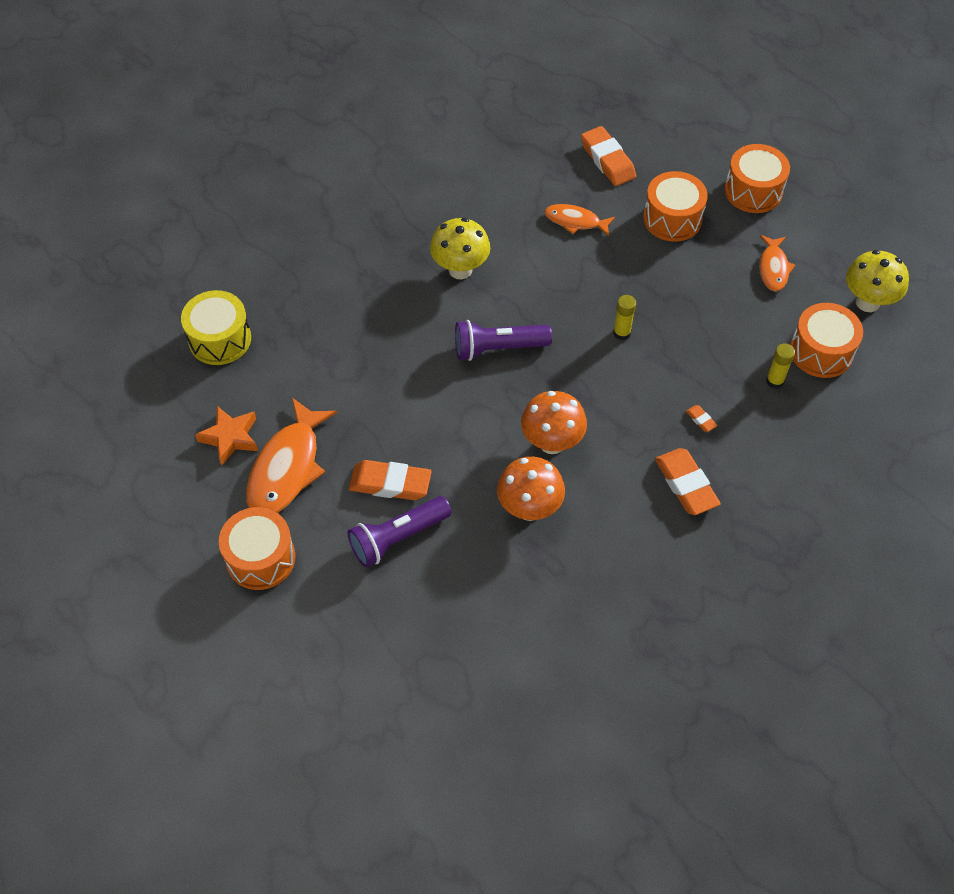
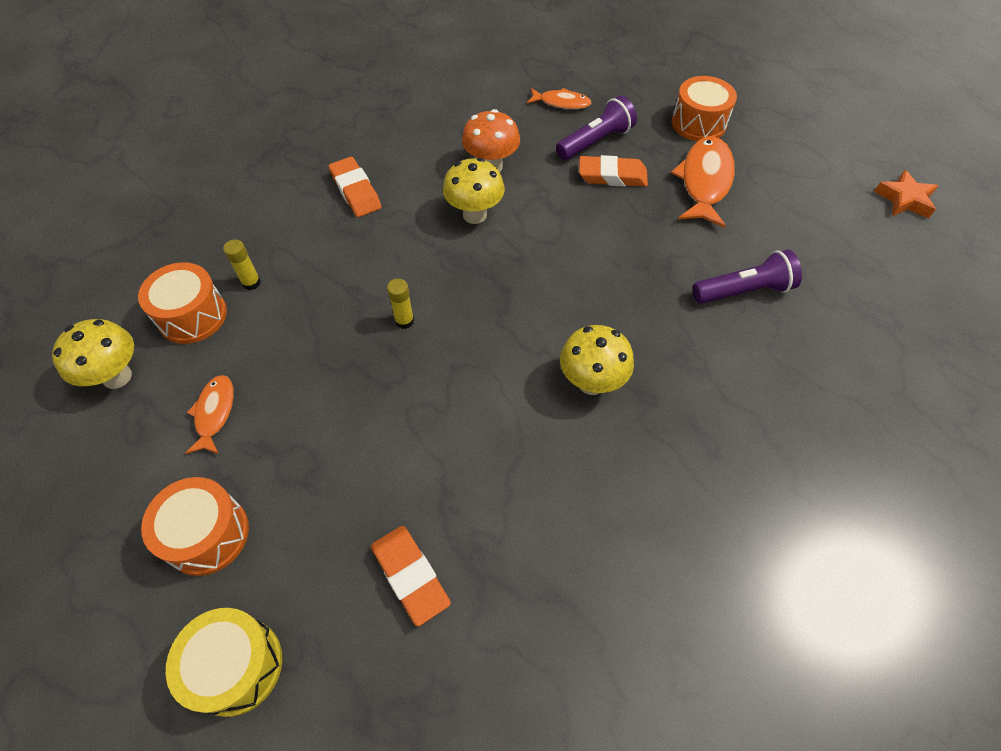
camera: 175 degrees right, 0 degrees up
yellow drum [181,290,251,365] -> yellow drum moved to [166,608,282,717]
orange star [195,406,258,466] -> orange star moved to [874,170,938,218]
purple flashlight [455,320,552,361] -> purple flashlight moved to [693,250,802,304]
orange mushroom [521,391,587,454] -> yellow mushroom [443,158,505,224]
orange fish [544,204,615,236] -> orange fish moved to [527,88,591,109]
orange drum [643,171,708,242] -> none
orange eraser [686,405,717,432] -> none

